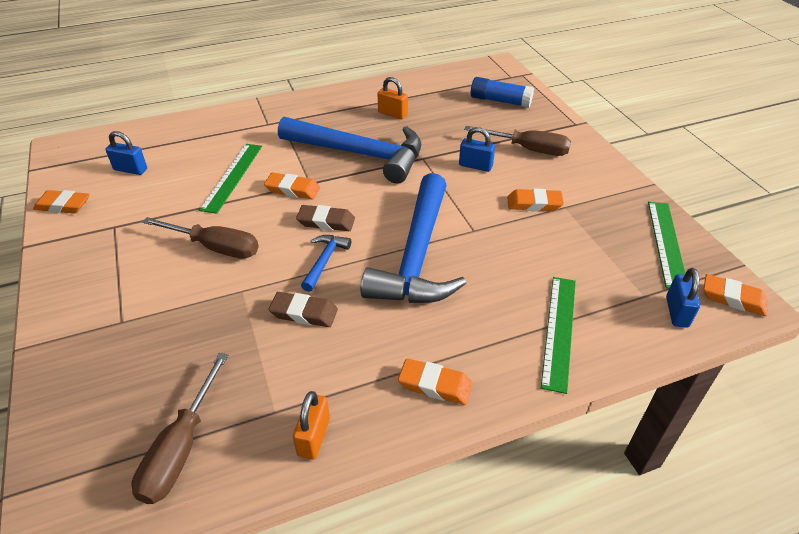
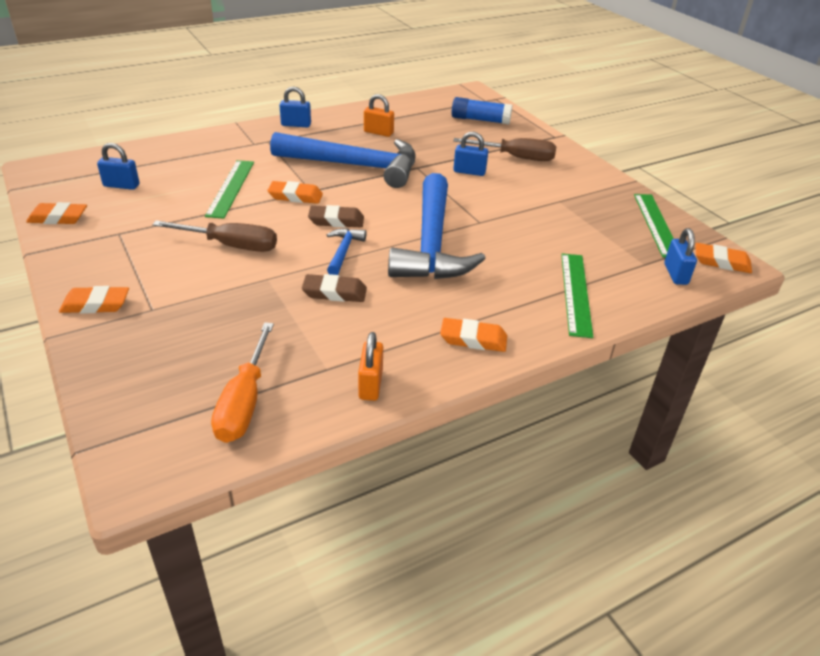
camera: 10 degrees left, 5 degrees down
brown screwdriver [132,353,228,504] -> orange screwdriver [211,322,274,443]
orange eraser [507,189,564,211] -> orange eraser moved to [59,286,129,314]
none -> blue padlock [279,87,311,127]

